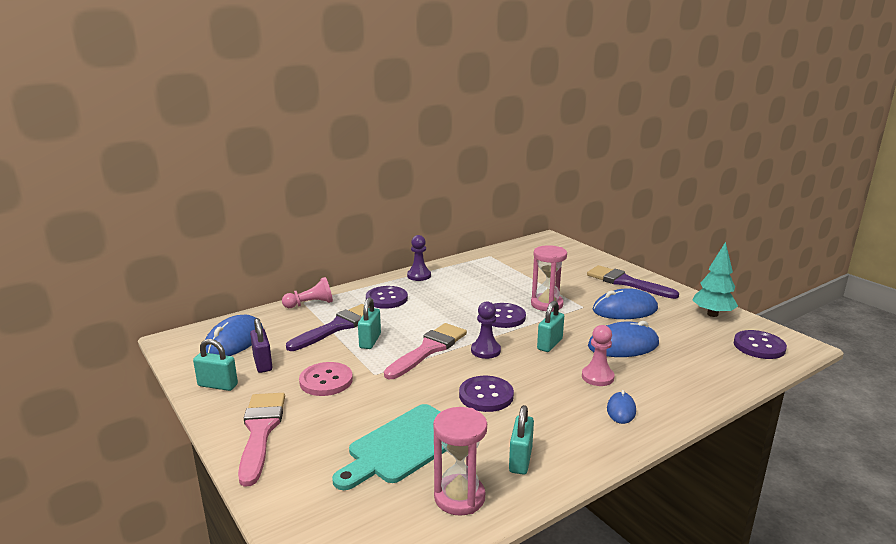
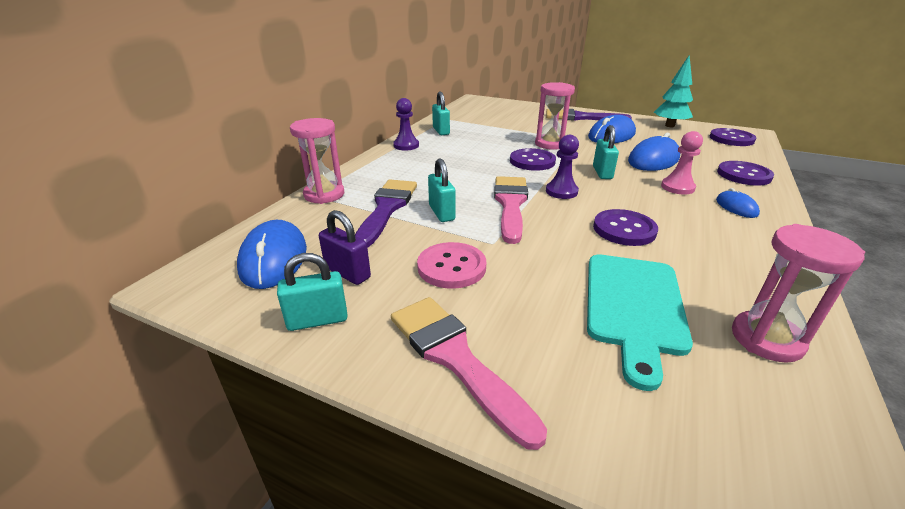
camera: 30 degrees left, 10 degrees up
pink pawn [282,277,333,308] -> pink hourglass [290,118,344,204]
purple button [366,286,408,309] -> purple button moved to [717,161,774,186]
turquoise padlock [509,405,534,475] -> turquoise padlock moved to [432,92,450,135]

